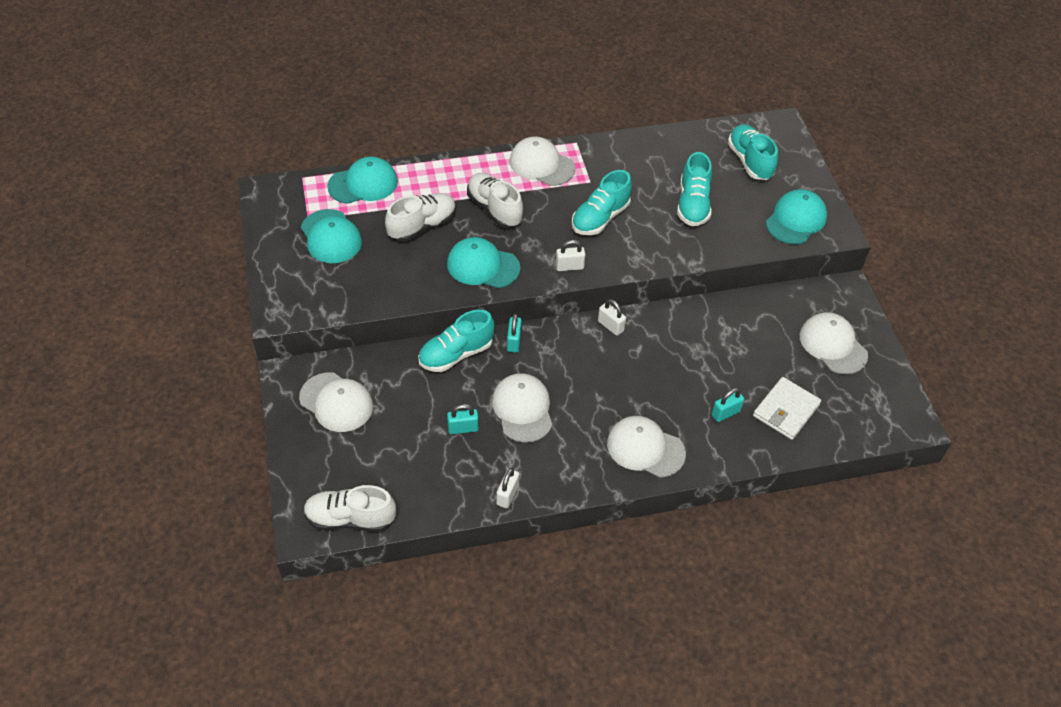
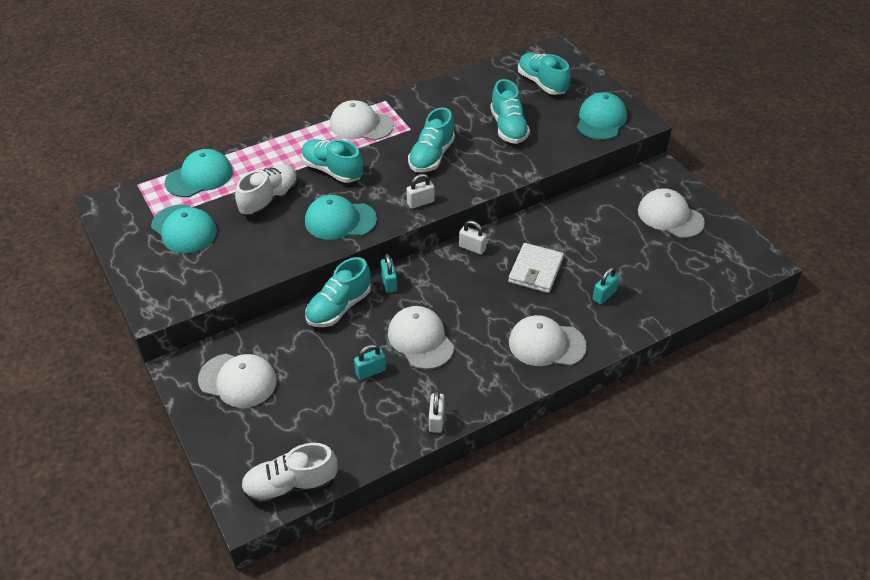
camera: 15 degrees left, 5 degrees down
white shoe [467,173,523,228] -> turquoise shoe [301,139,363,183]
white wallet [753,377,821,440] -> white wallet moved to [508,243,564,293]

